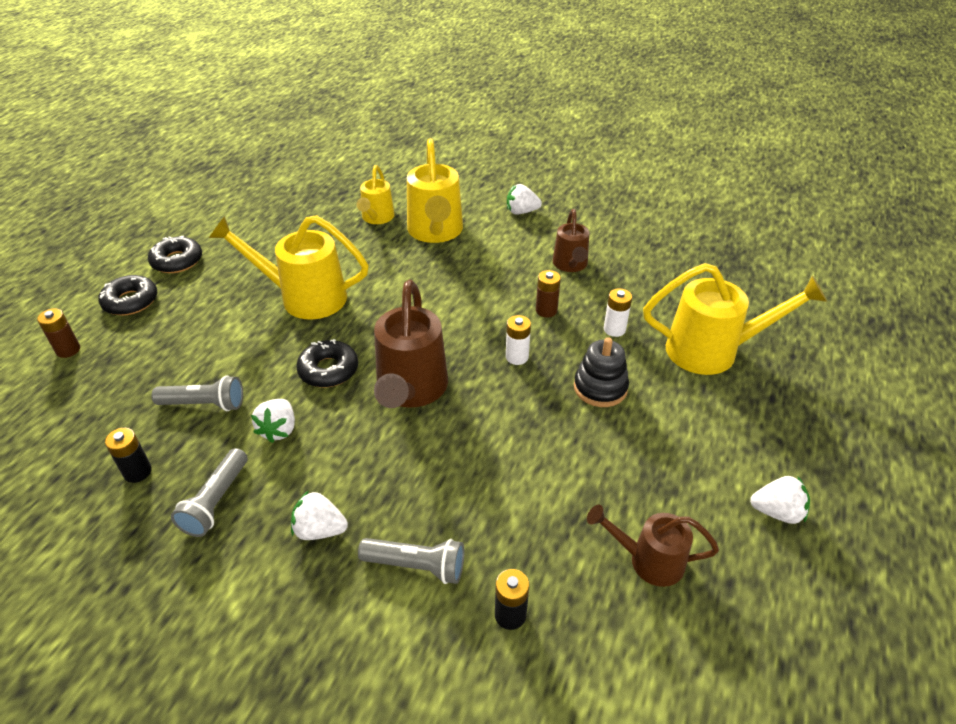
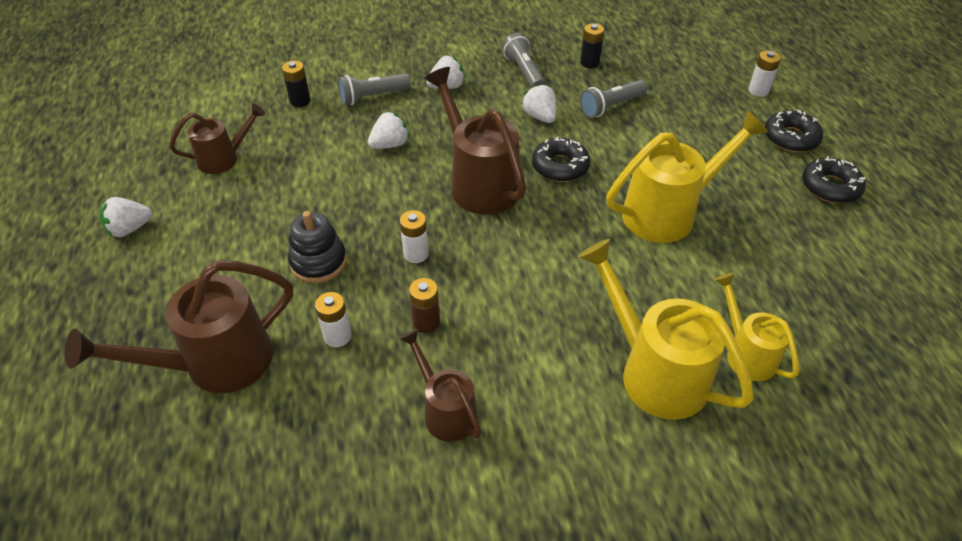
camera: 145 degrees right, 5 degrees up
brown battery [37,308,80,358] -> white battery [749,50,781,97]
white strawberry [507,184,542,215] -> white strawberry moved to [368,111,410,149]
yellow watering can [643,263,827,375] -> brown watering can [65,261,293,393]

